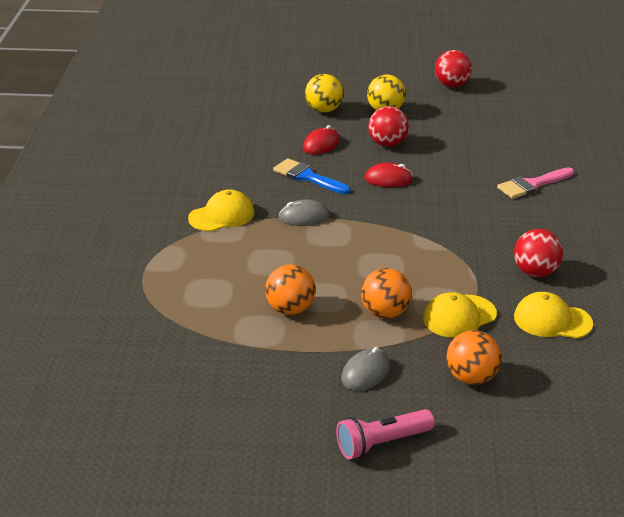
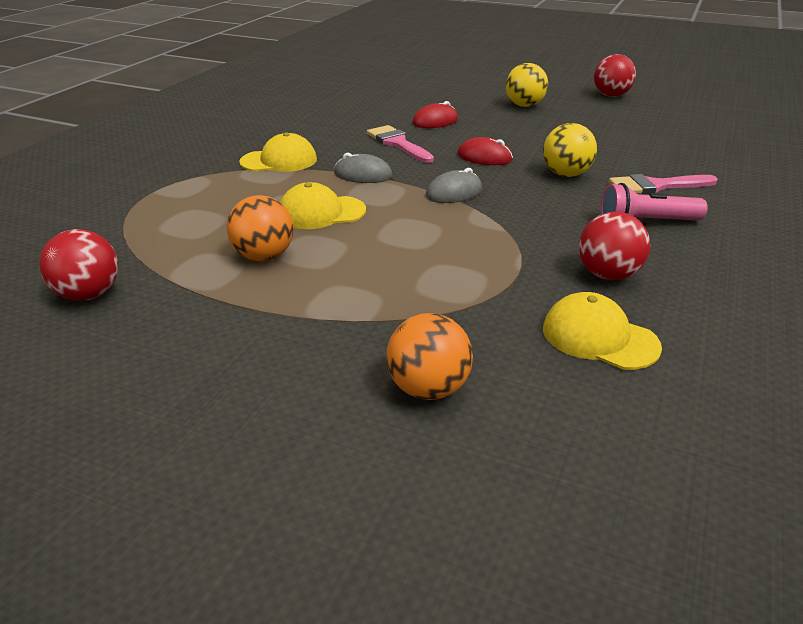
camera: 20 degrees right, 0 degrees up
blue brush [273,158,350,194] -> pink brush [367,125,434,163]
yellow ball [305,74,343,113] -> yellow ball moved to [543,123,597,177]
pink flashlight [336,409,435,460] -> pink flashlight moved to [600,183,708,220]
grey mouse [341,347,390,391] -> grey mouse moved to [426,168,482,203]
orange ball [361,268,412,318] -> none
red ball [368,106,409,147] -> red ball moved to [39,229,118,301]
yellow cap [423,292,497,338] -> yellow cap moved to [280,182,366,229]

